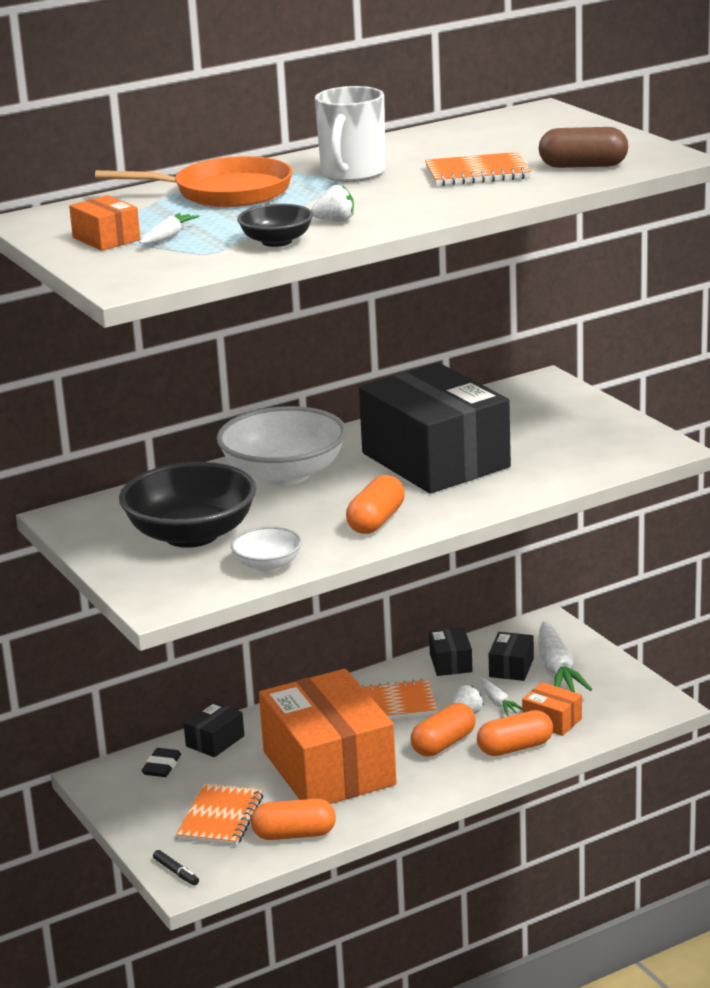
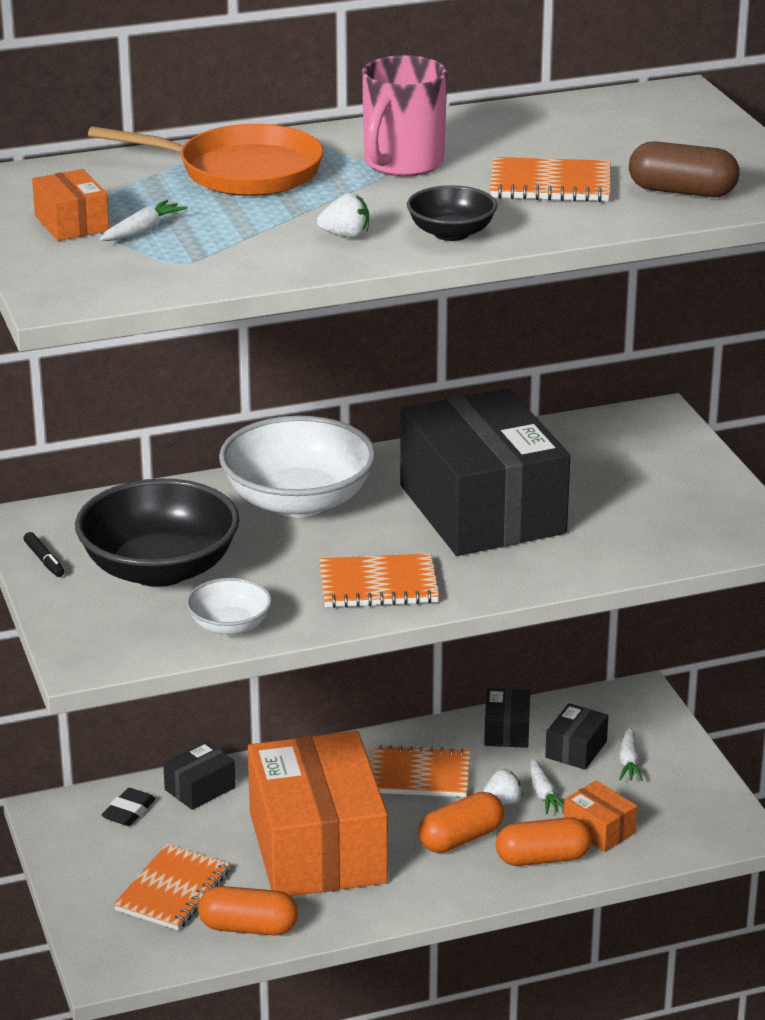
camera: 10 degrees right, 5 degrees up
black marker [153,850,199,885] -> black marker moved to [23,532,64,577]
black bowl [237,204,313,247] -> black bowl moved to [407,185,497,241]
white mug [315,86,386,182] -> pink mug [362,55,448,177]
orange capsule [346,475,405,534] -> orange notebook [319,553,439,608]
white carrot [538,621,592,692] -> white carrot [619,727,643,781], size x0.51

